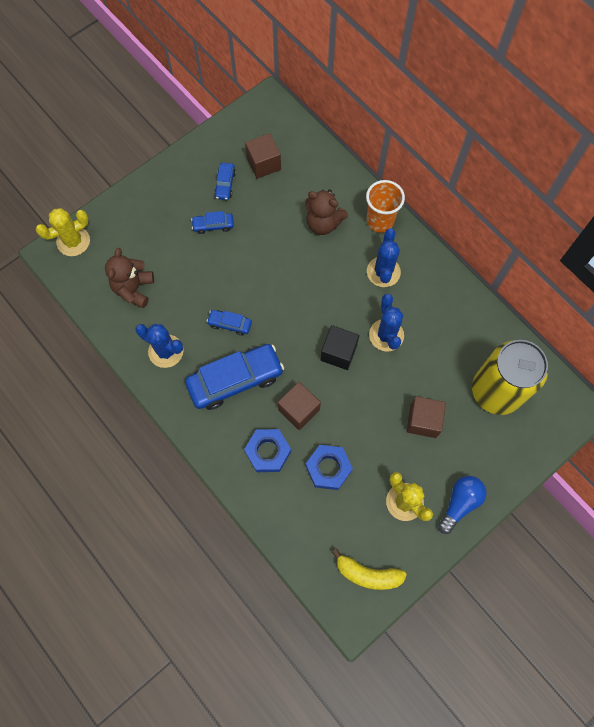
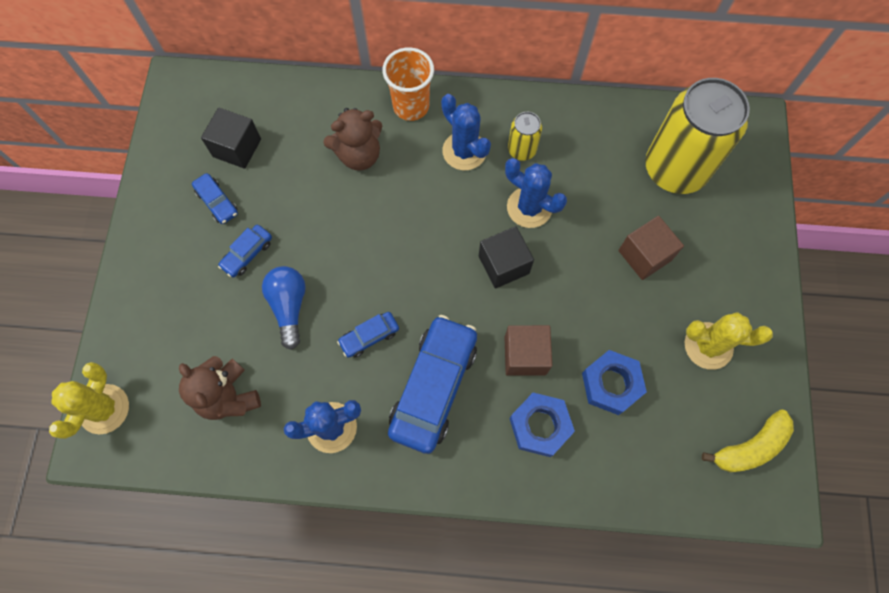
camera: 45 degrees left, 0 degrees up
brown cube [245,133,281,179] -> black cube [201,107,261,169]
blue light bulb [438,476,486,534] -> blue light bulb moved to [262,266,306,350]
none -> yellow can [508,112,542,161]

